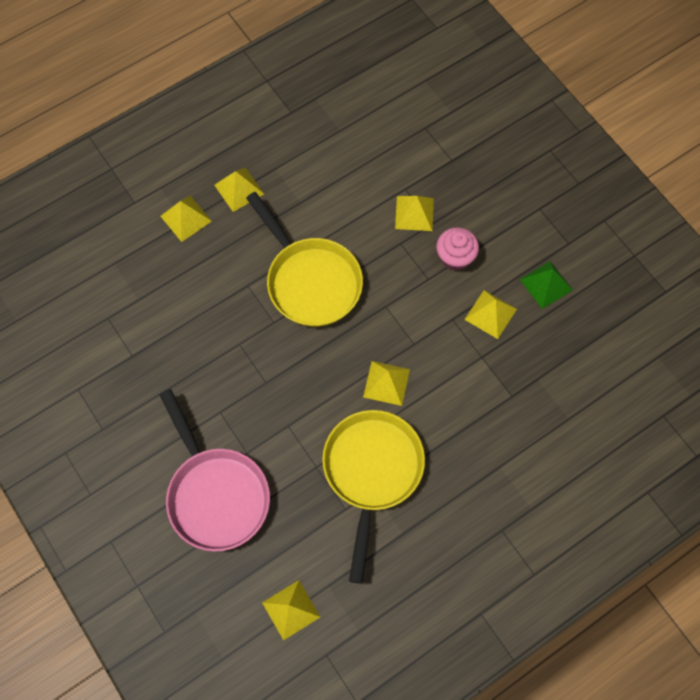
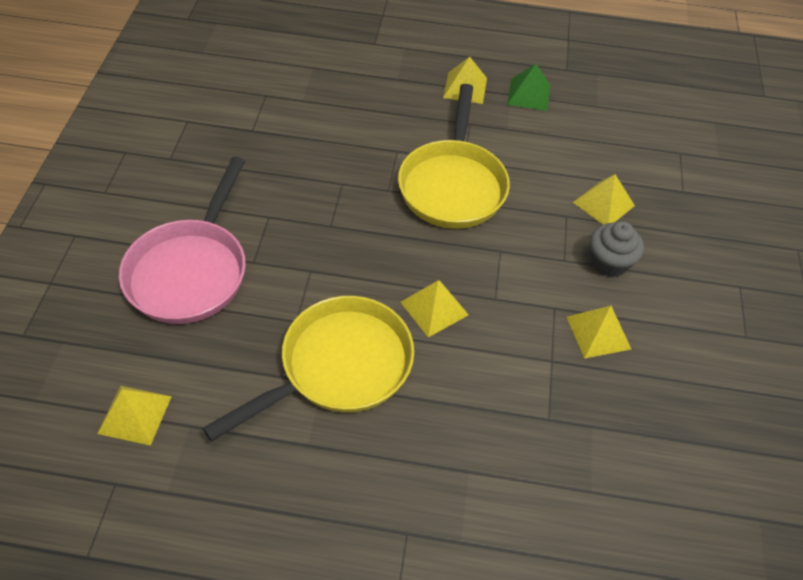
camera: 40 degrees right, 15 degrees down
yellow pyramid [160,196,212,242] -> none
pink cupcake [436,228,479,271] -> grey cupcake [590,221,644,277]
green pyramid [520,261,573,309] -> green pyramid moved to [507,64,550,111]

